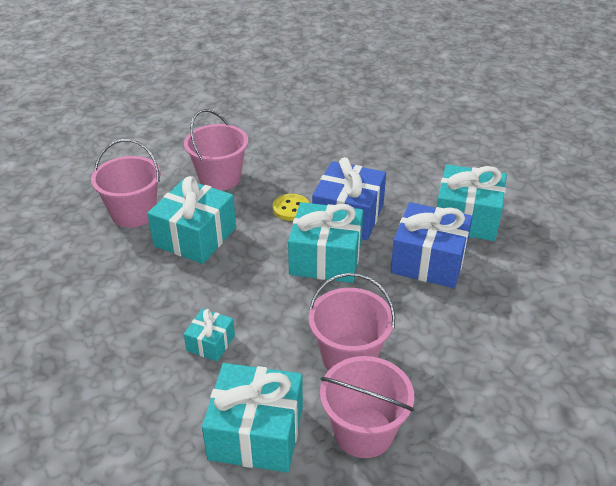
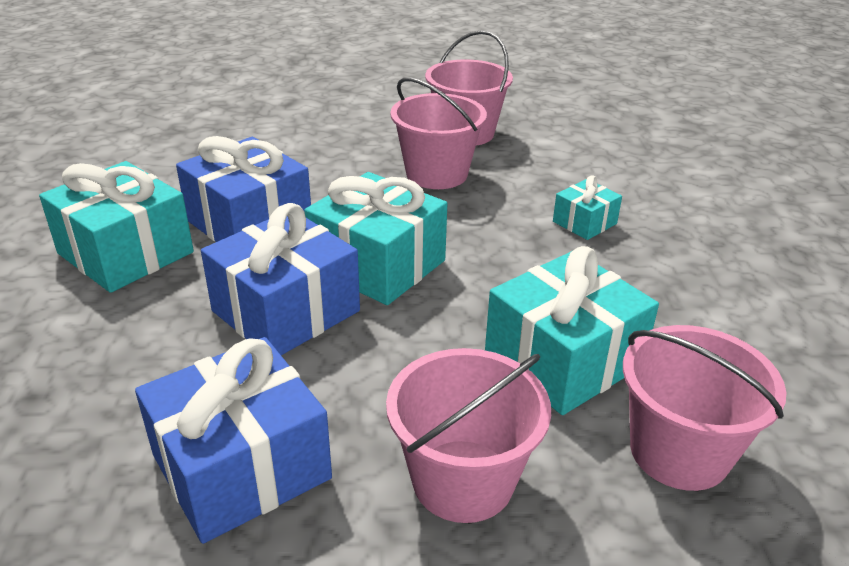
camera: 155 degrees left, 5 degrees down
turquoise gift [202,363,303,473] -> none
yellow button [272,194,309,221] -> none
none -> blue gift [135,337,332,544]

